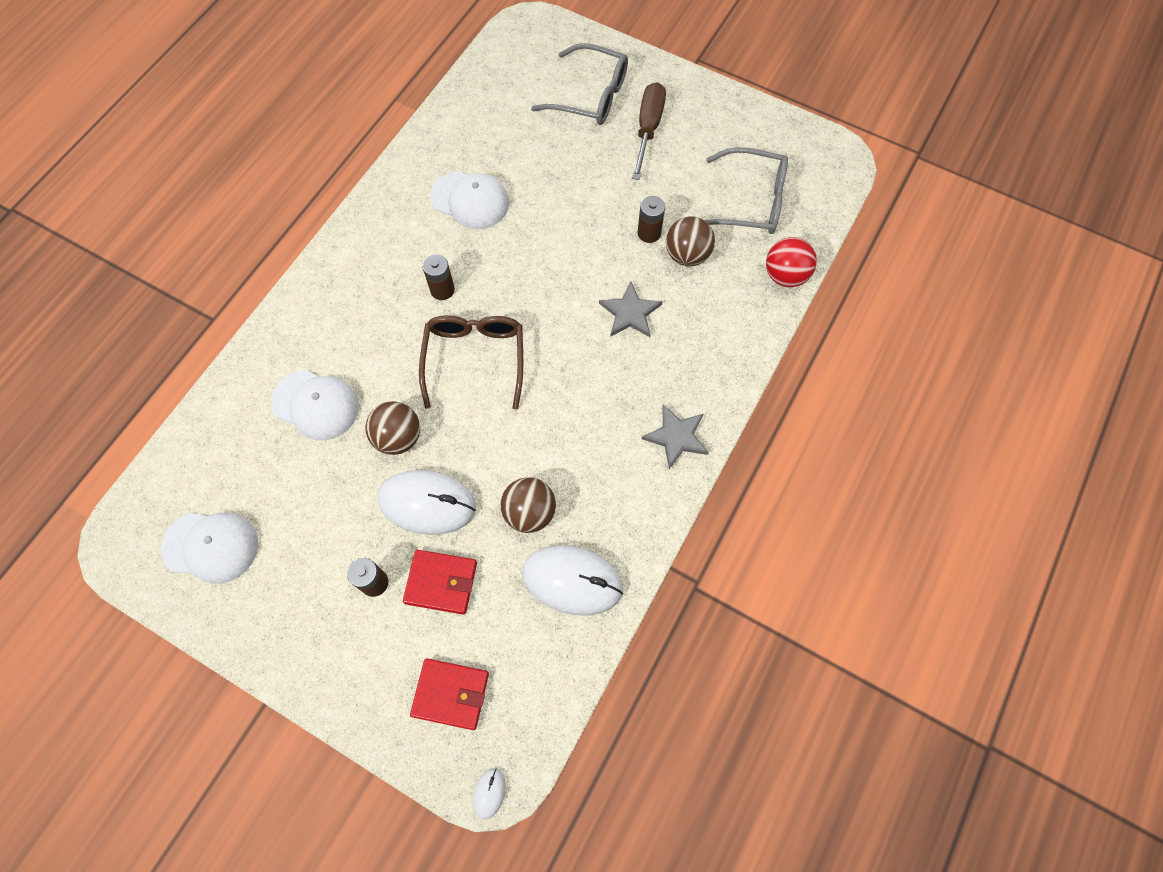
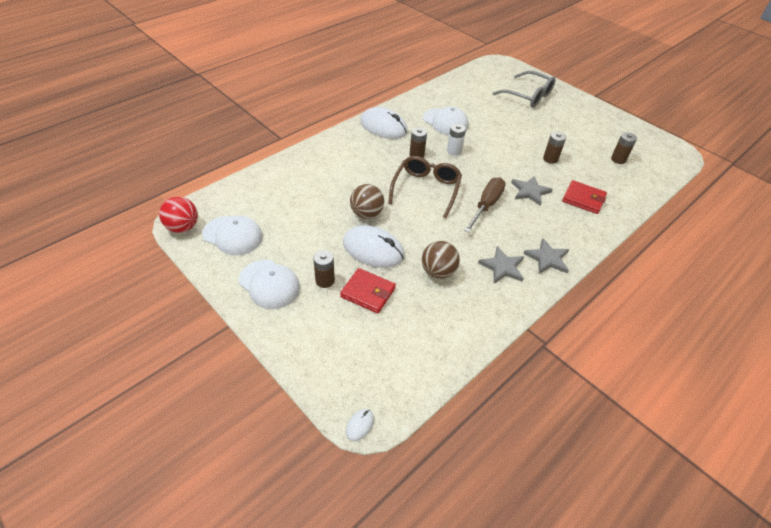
camera: 15 degrees right, 20 degrees down
white cap [271,370,359,440] -> white cap moved to [239,260,300,309]
red wallet [410,658,489,730] -> red wallet moved to [562,180,607,214]
white mouse [522,545,623,616] -> white mouse moved to [360,107,408,139]
brown screwdriver [632,82,666,180] -> brown screwdriver moved to [464,177,506,233]
brown ball [666,216,715,266] -> none
grey glasses [705,147,788,234] -> brown battery [611,132,637,164]
red ball [766,237,817,287] -> red ball moved to [159,197,198,233]
none -> white battery [447,124,466,156]
none -> grey star [478,246,524,284]

